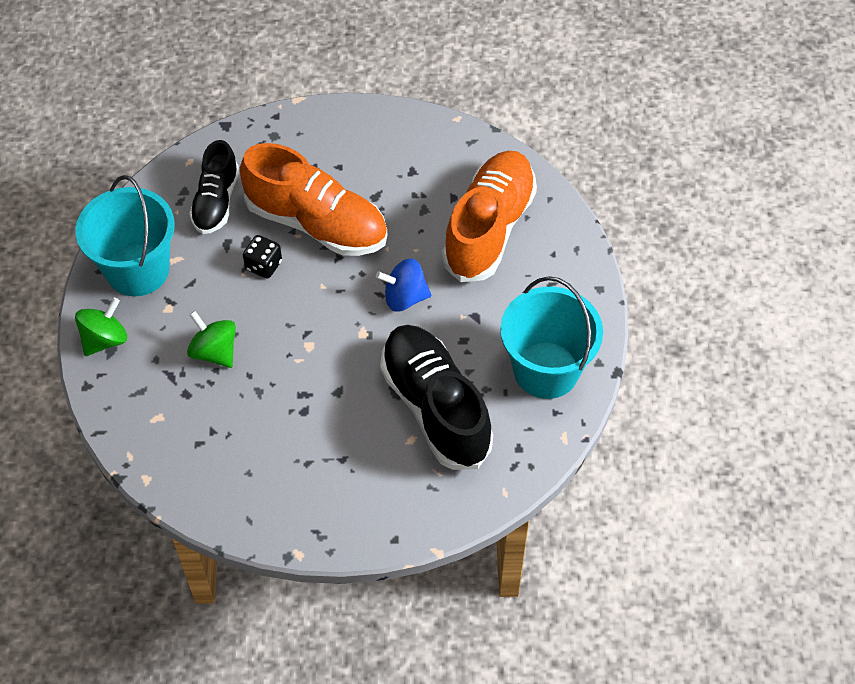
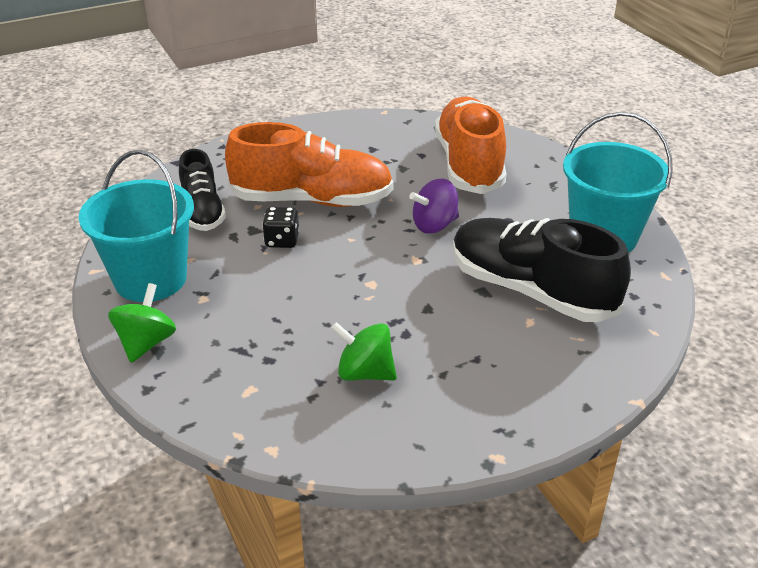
camera: 25 degrees left, 20 degrees down
green spinning top [187,311,236,368] -> green spinning top moved to [330,322,397,381]
blue spinning top [376,259,431,312] -> purple spinning top [409,179,459,234]

